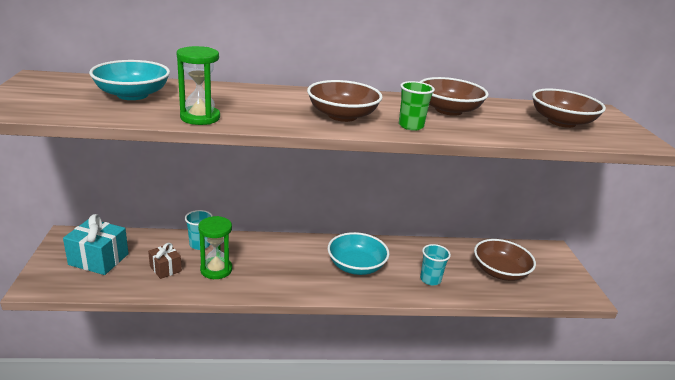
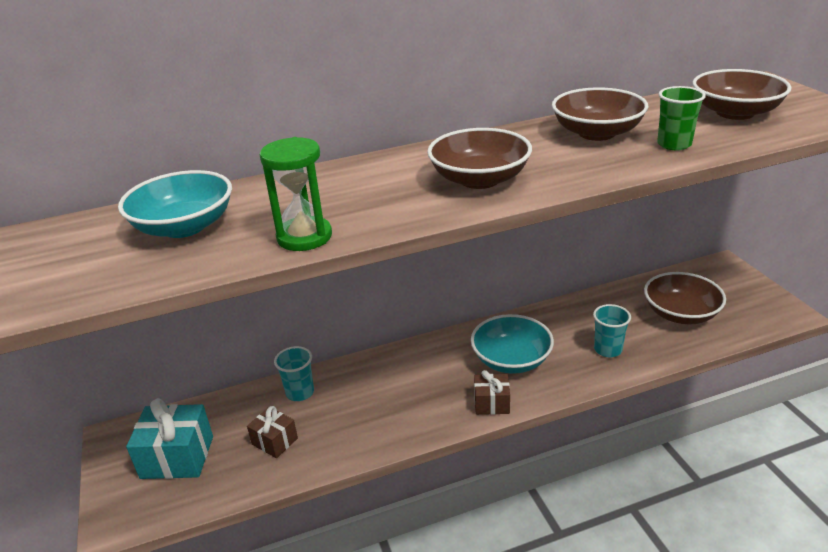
camera: 10 degrees left, 5 degrees up
green hourglass [198,216,232,279] -> none
green cup [399,81,435,131] -> green cup moved to [657,86,706,150]
none -> brown gift [474,370,510,415]

